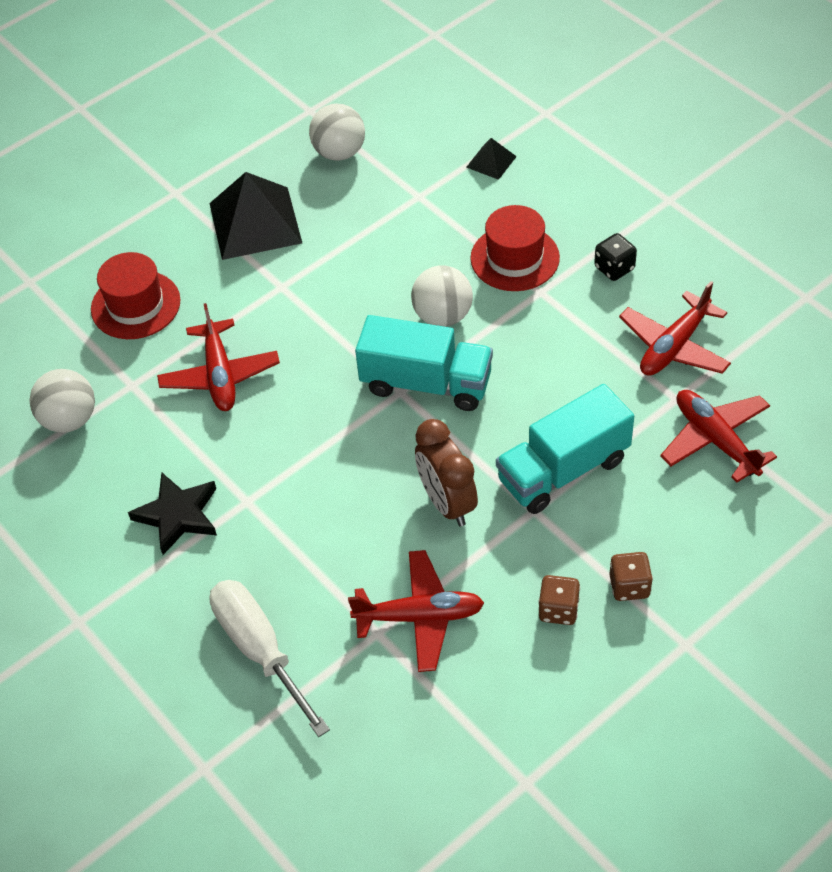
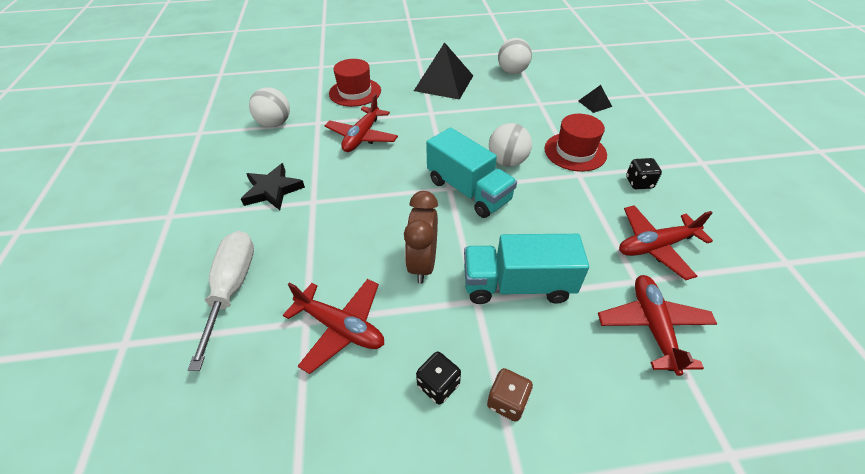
camera: 30 degrees right, 5 degrees down
brown dice [538,575,580,625] -> black dice [416,352,461,405]

